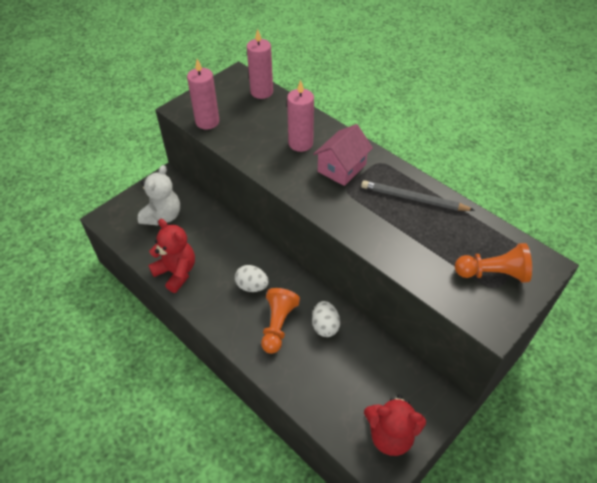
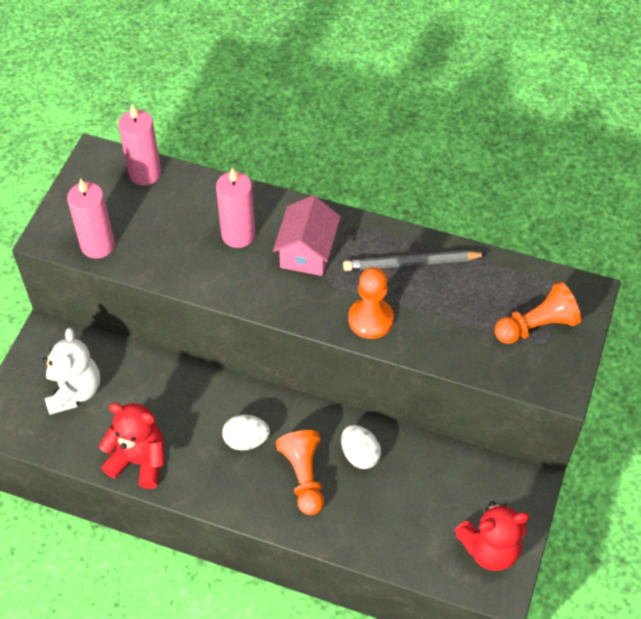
camera: 25 degrees left, 5 degrees up
none -> orange pawn [348,267,394,339]

